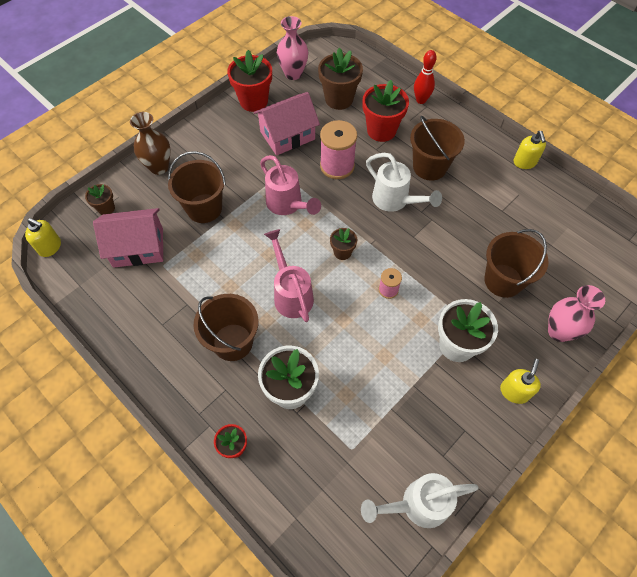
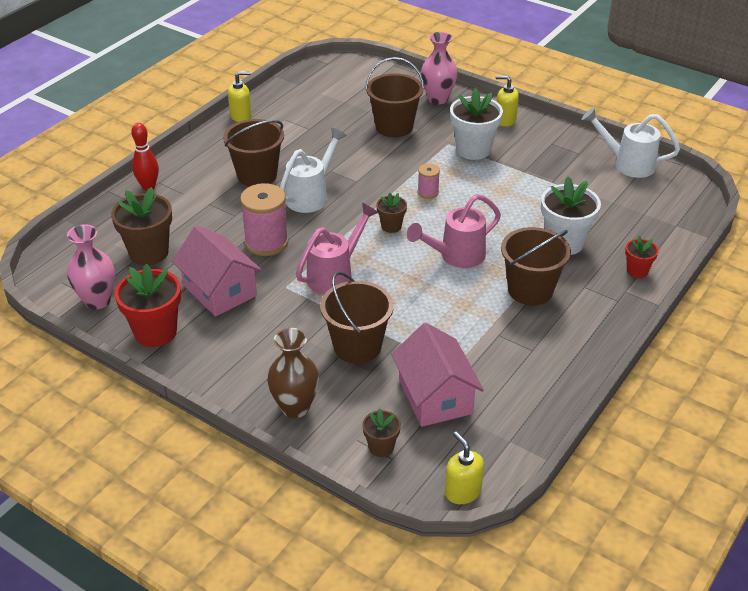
camera: 100 degrees left, 20 degrees down
yellow soap dispenser [25,218,61,257] -> yellow soap dispenser turned 45 degrees counterclockwise [445,432,484,504]
white watering can [361,473,479,528] -> white watering can turned 135 degrees clockwise [582,108,680,178]
red flower pot [362,80,409,142] -> none

